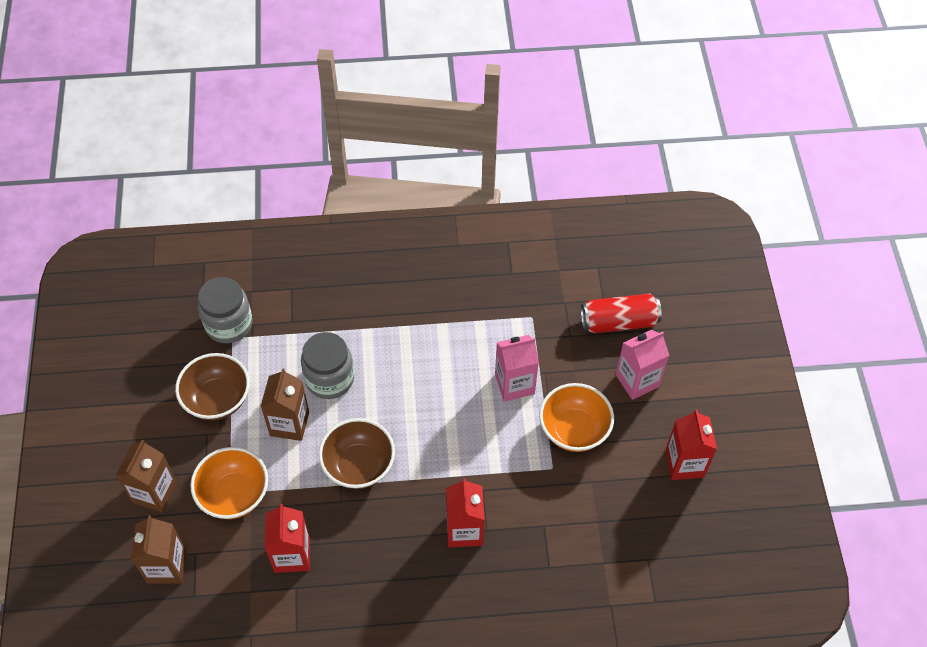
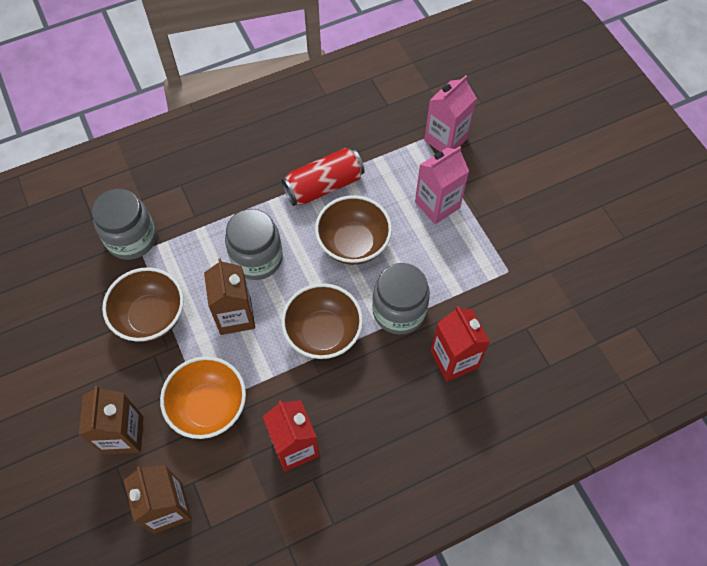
camera: 20 degrees left, 5 degrees up
orange bowl [539,383,614,452] -> none
red can [581,294,662,333] -> red can moved to [281,148,365,206]
pink carton [616,330,670,400] -> pink carton moved to [424,75,477,152]
red carton [665,409,717,480] -> none
none -> brown bowl [315,195,392,265]
none -> grey jar [372,263,430,334]

